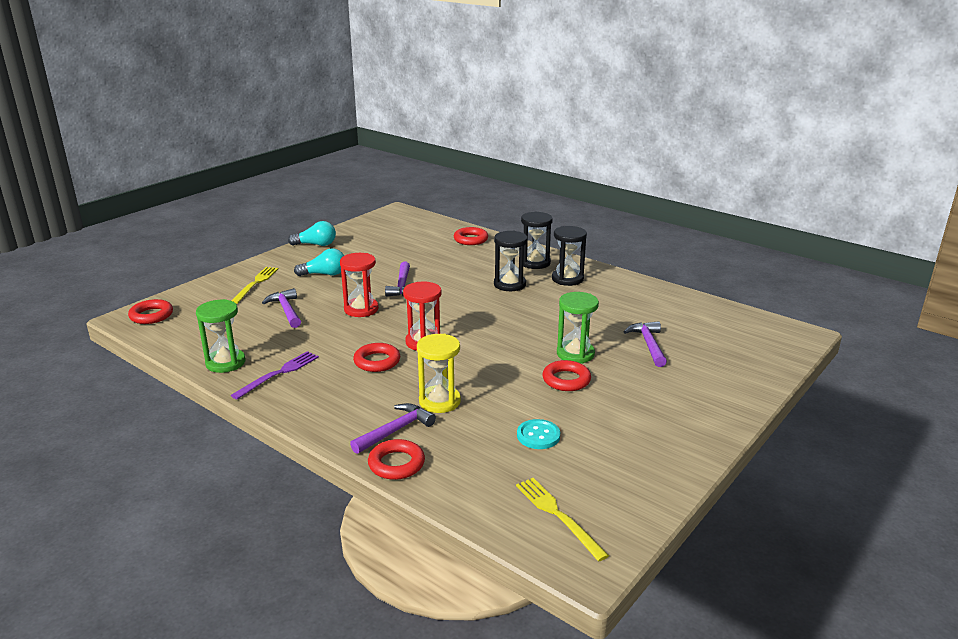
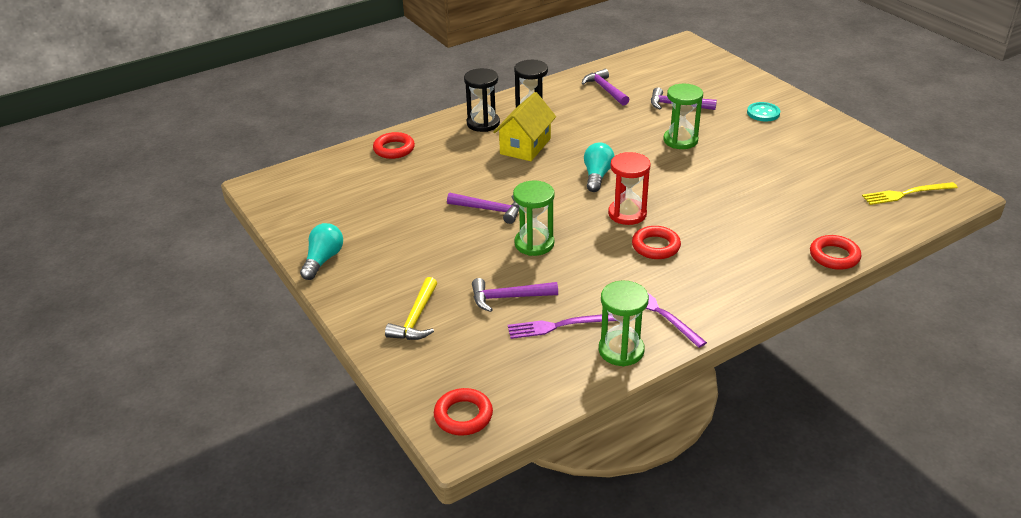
camera: 70 degrees left, 10 degrees up
yellow fork [232,267,278,304] -> yellow hammer [385,277,437,340]
turquoise light bulb [294,248,344,276] -> turquoise light bulb moved to [584,143,614,192]
red hourglass [340,253,379,317] -> green hourglass [513,180,555,256]
purple hammer [350,403,436,454] -> purple hammer moved to [582,69,629,106]
yellow hourglass [417,334,461,413] -> none
black hourglass [494,231,527,291] -> yellow house [494,92,556,161]
turquoise button [517,419,560,449] -> turquoise button moved to [747,102,780,121]
red ring [542,360,591,391] -> none
none -> purple fork [508,314,617,339]

